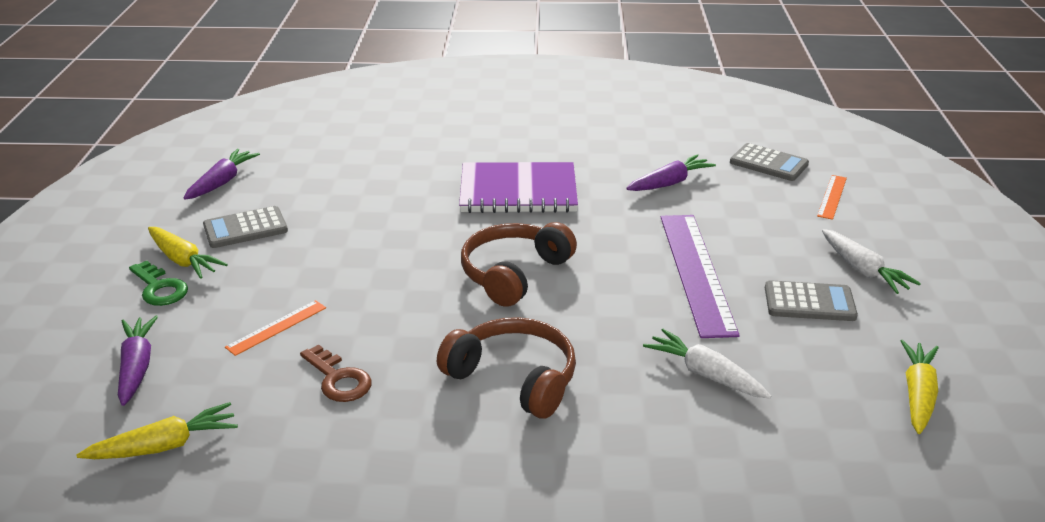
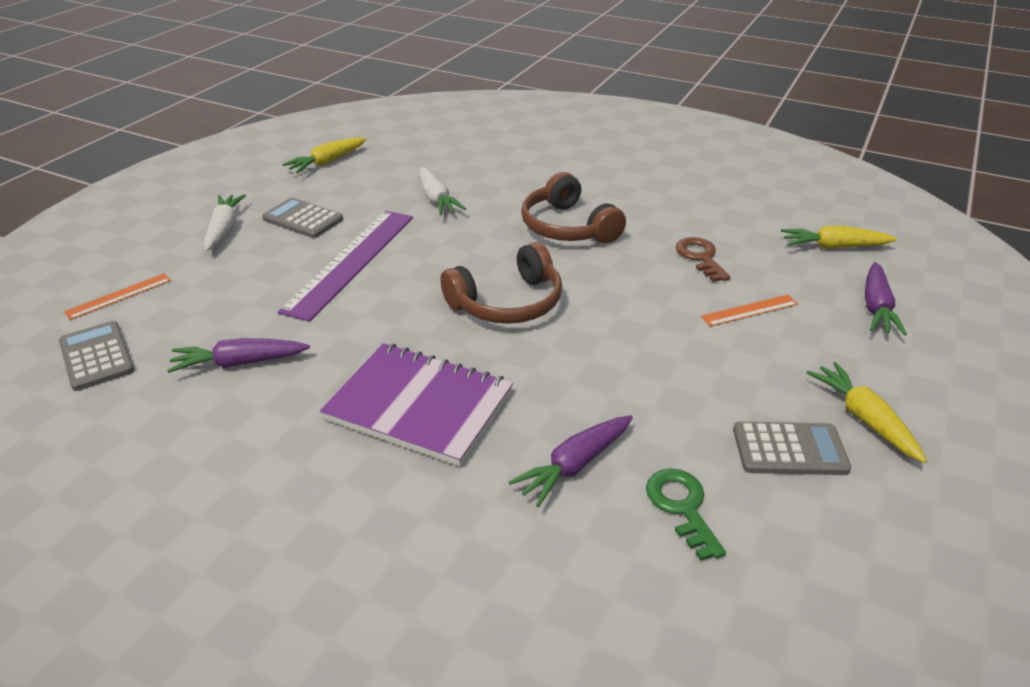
camera: 155 degrees left, 5 degrees up
green key [129,261,188,306] -> green key moved to [646,468,726,561]
purple carrot [184,149,260,200] -> purple carrot moved to [509,415,633,507]

